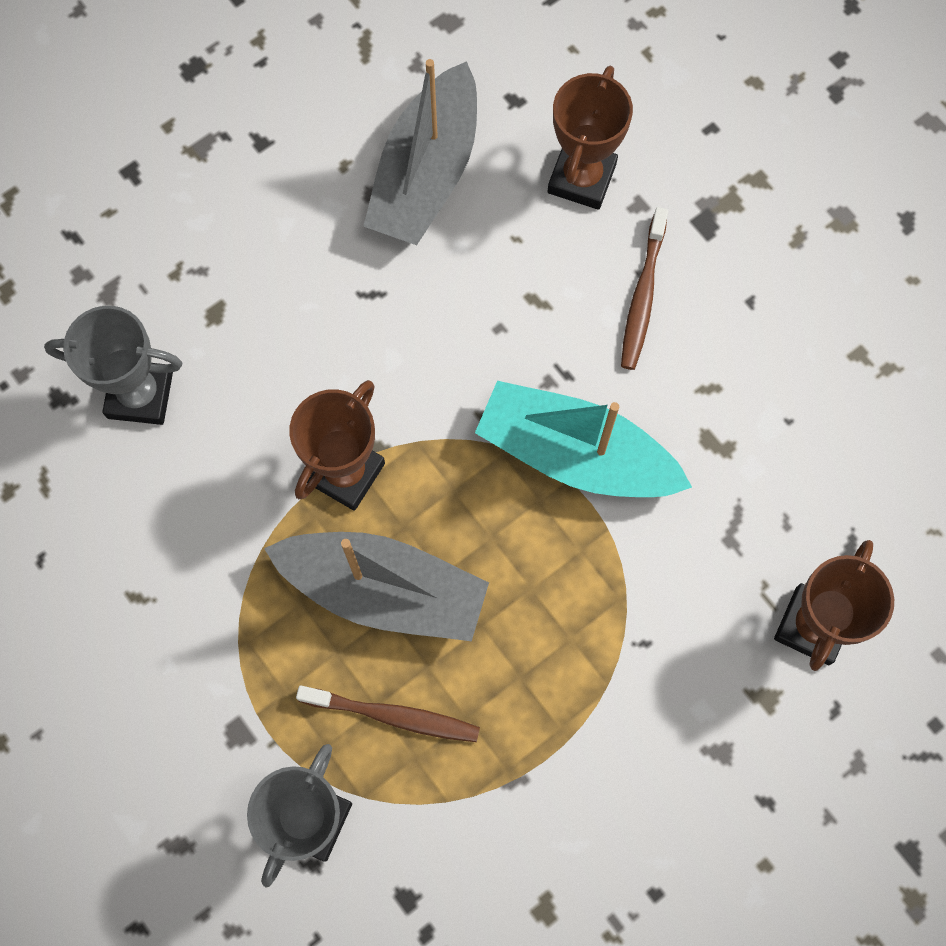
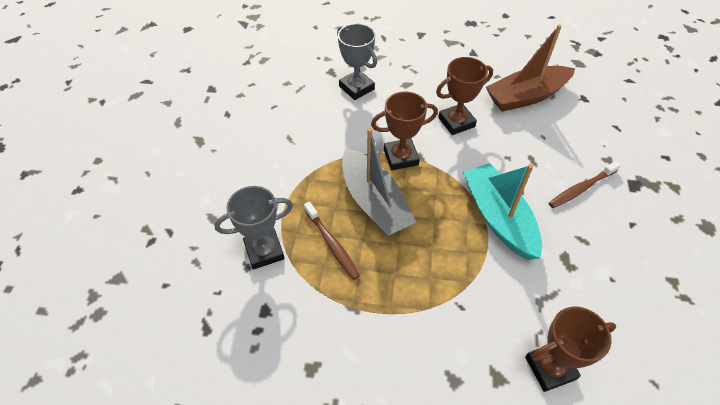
camera: 45 degrees right, 20 degrees down
grey boat [364,59,477,245] -> brown boat [486,24,575,112]
brown trophy [548,66,633,210] -> brown trophy moved to [436,57,493,135]

